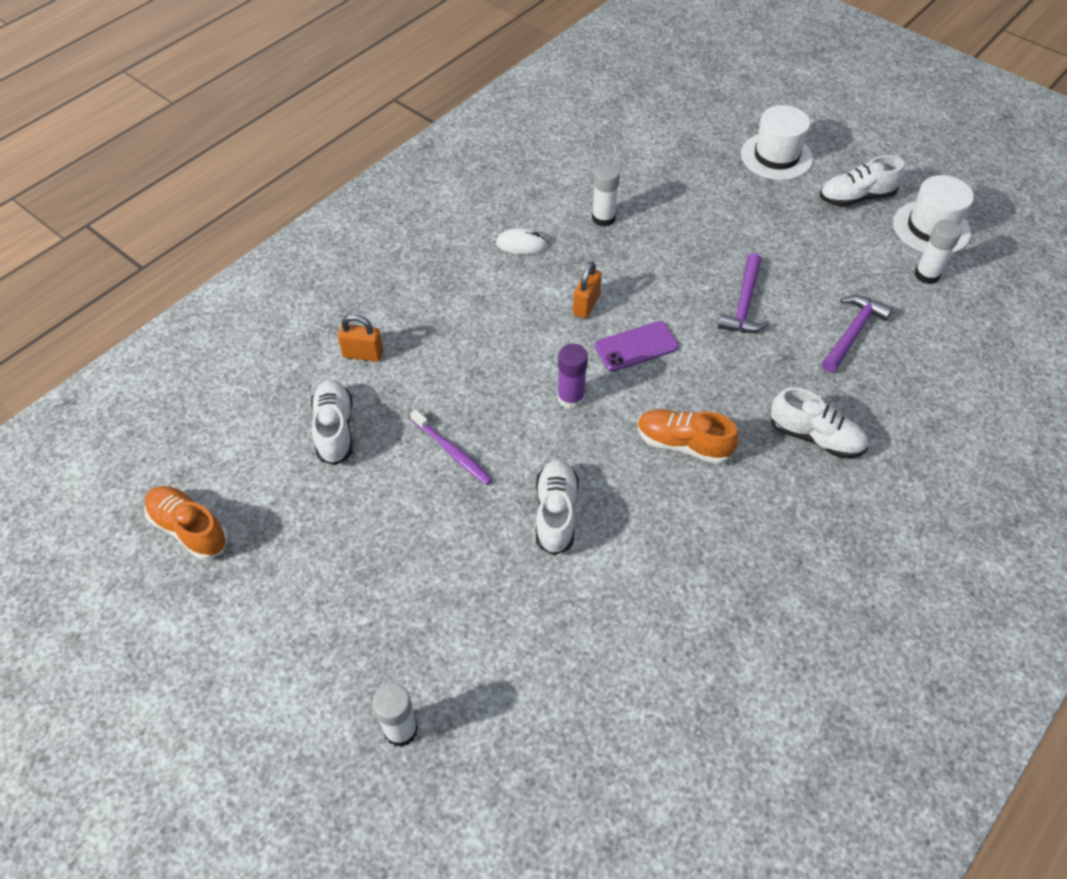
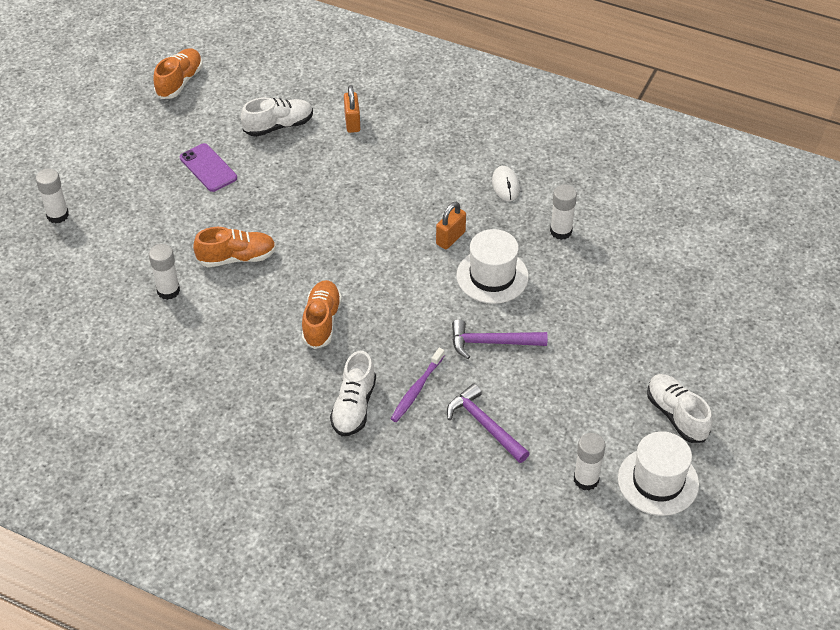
camera: 75 degrees right, 5 degrees down
purple toothbrush [410,409,493,485] -> purple toothbrush moved to [391,348,445,422]
white shoe [536,459,579,555] -> orange shoe [193,227,276,267]
purple glue stick [557,344,588,409] -> none
orange padlock [573,261,602,319] -> orange padlock turned 60 degrees counterclockwise [436,202,466,249]
purple phone [595,321,679,371] -> purple phone moved to [180,143,237,192]
white hat [741,105,813,180] -> white hat moved to [456,229,529,304]
purple hammer [822,295,893,372] -> purple hammer turned 150 degrees counterclockwise [447,384,530,463]
none -> white glue stick [149,244,180,300]

